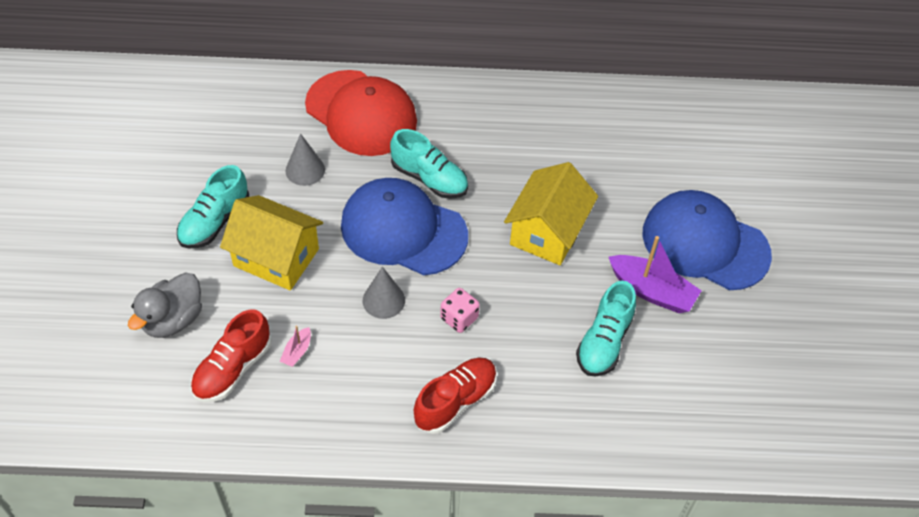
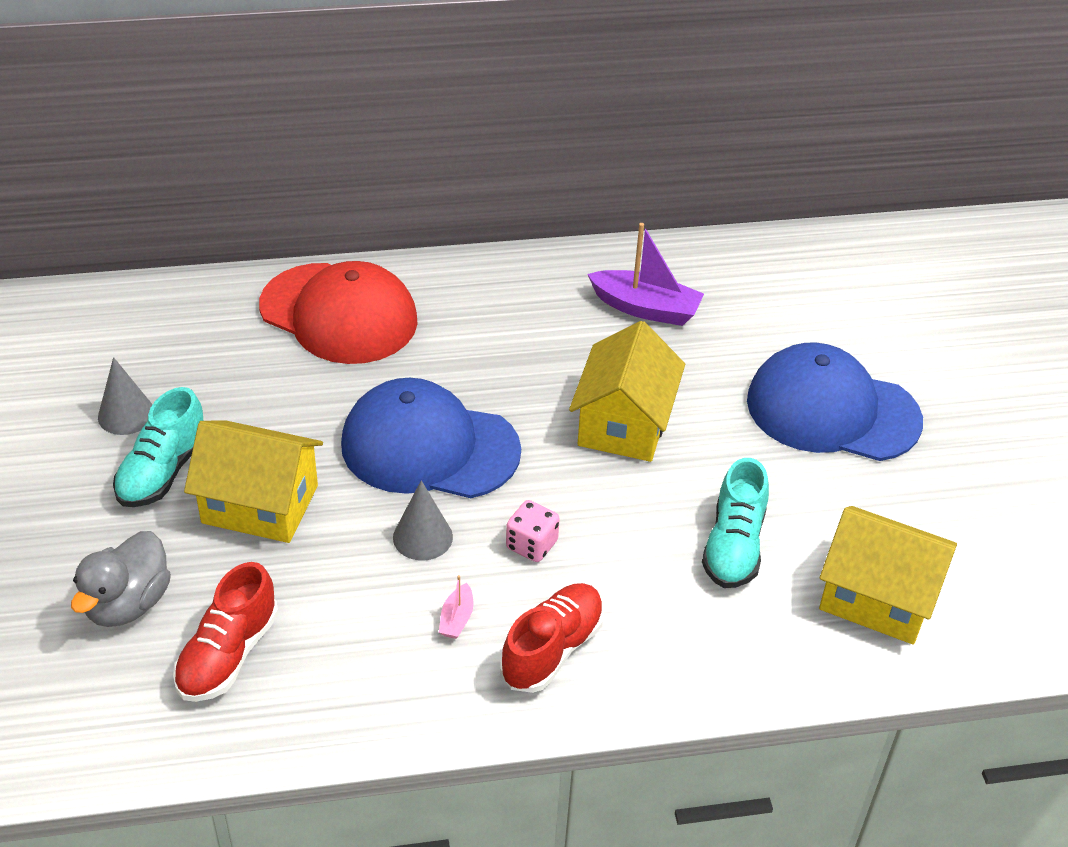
camera: 10 degrees left, 10 degrees down
pink boat [280,326,311,367] -> pink boat moved to [439,575,473,639]
grey cone [286,133,325,186] -> grey cone moved to [98,357,152,435]
turquoise shoe [390,129,468,199] -> none
purple boat [609,236,701,313] -> purple boat moved to [588,223,704,326]
none -> yellow house [819,506,957,645]

